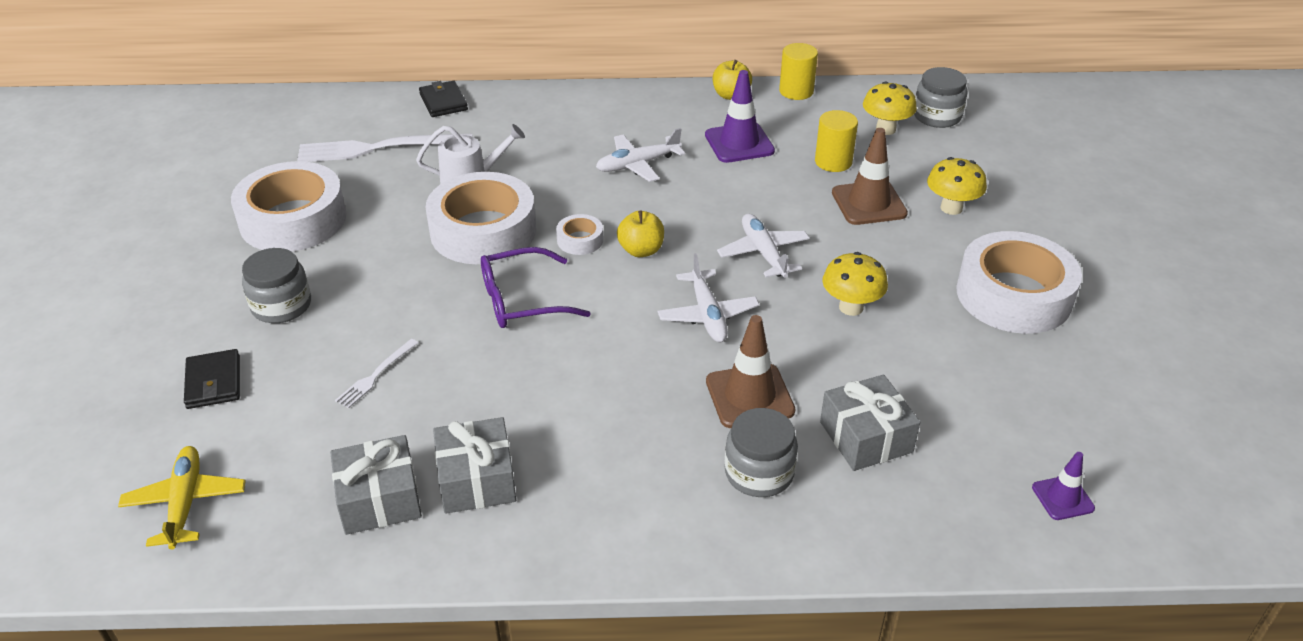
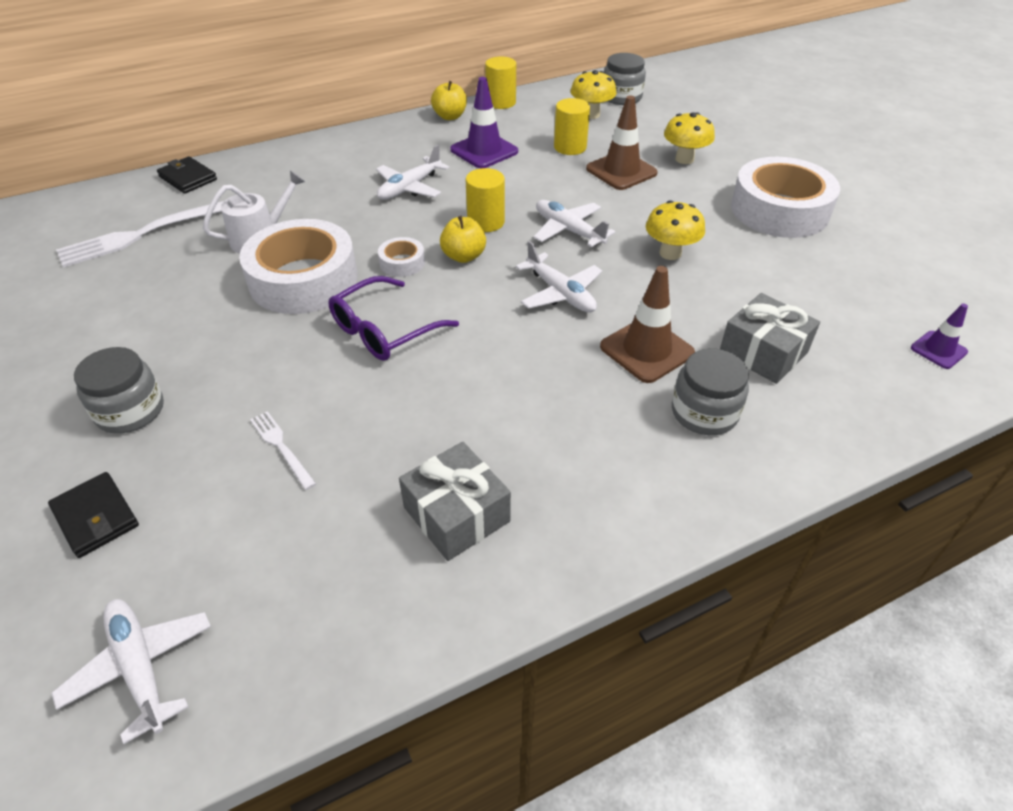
camera: 25 degrees left, 5 degrees up
yellow plane [118,446,246,549] -> white plane [52,599,211,744]
white tape [231,161,346,252] -> none
grey gift [330,435,422,535] -> none
white fork [335,339,418,408] -> white fork turned 135 degrees clockwise [250,411,316,490]
none -> yellow cylinder [465,168,505,232]

